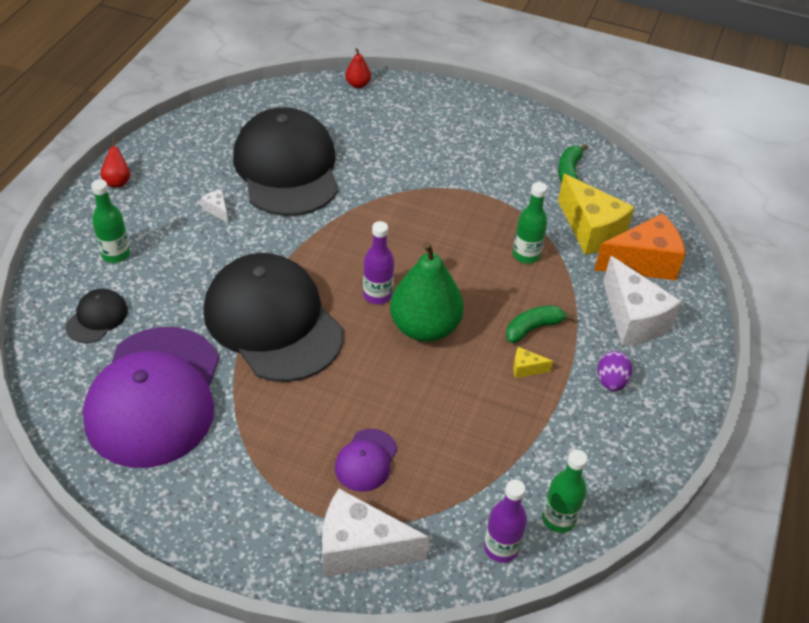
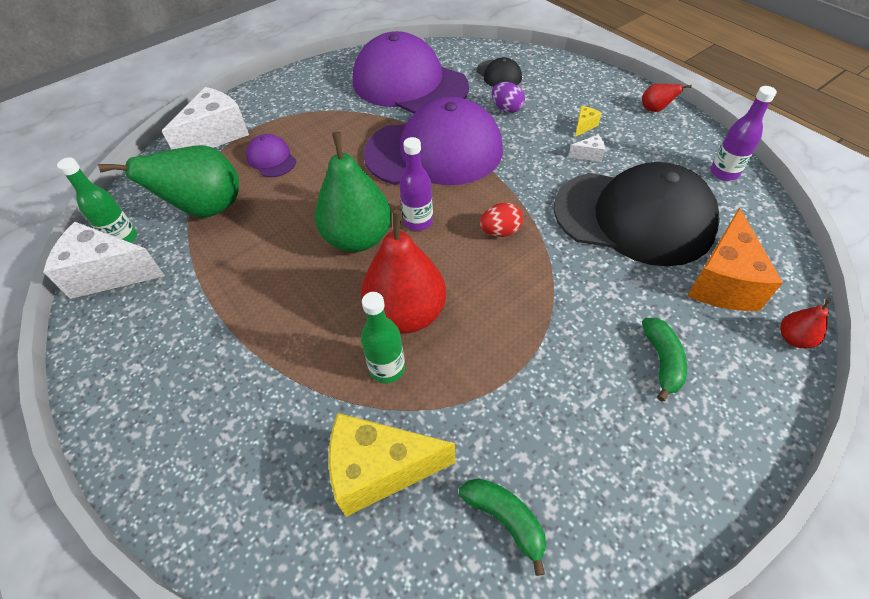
camera: 125 degrees right, 5 degrees up
green bottle [91,179,130,263] -> none
black cap [204,253,343,382] -> purple cap [363,97,503,185]
purple bottle [484,479,527,563] -> purple bottle moved to [711,86,777,181]
green banana [506,305,575,343] -> green banana moved to [642,318,687,402]
yellow cheese [513,347,553,378] -> yellow cheese moved to [575,106,601,137]
orange cheese [594,213,686,280] -> orange cheese moved to [687,208,783,311]
purple egg [598,351,632,391] -> purple egg moved to [492,82,525,113]
white cheese [603,256,682,346] -> white cheese moved to [43,222,165,299]
none -> green pear [98,145,239,218]
none -> red pear [361,210,446,334]
none -> red egg [480,203,523,237]

